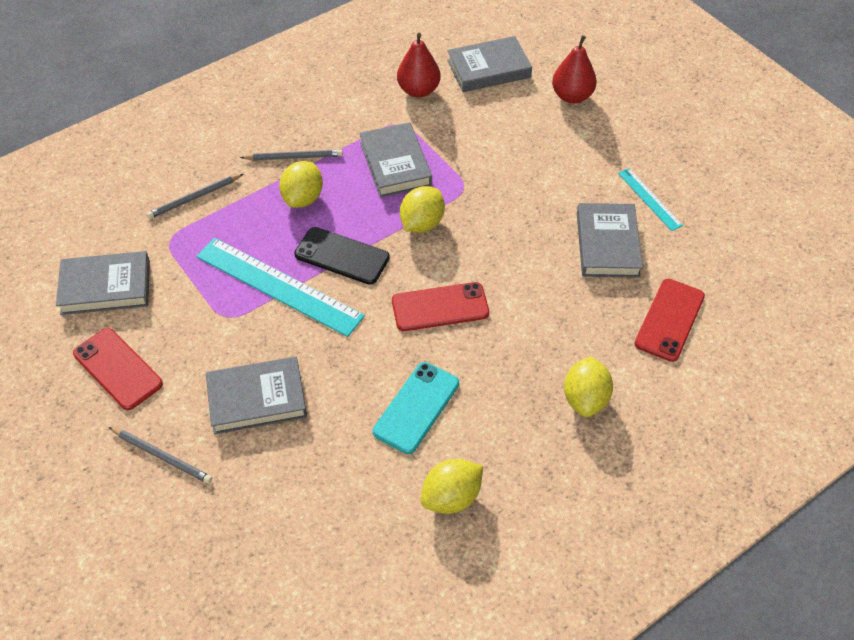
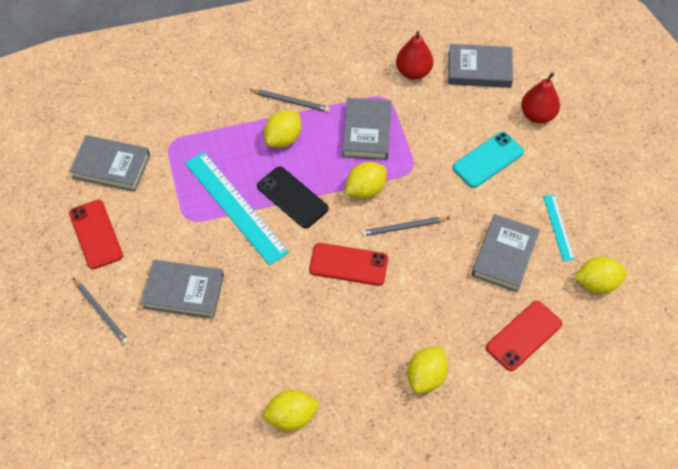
camera: 20 degrees right, 5 degrees up
grey pencil [146,174,243,219] -> grey pencil moved to [361,217,449,236]
turquoise phone [373,362,459,454] -> turquoise phone moved to [453,132,524,188]
none -> yellow lemon [574,256,627,294]

